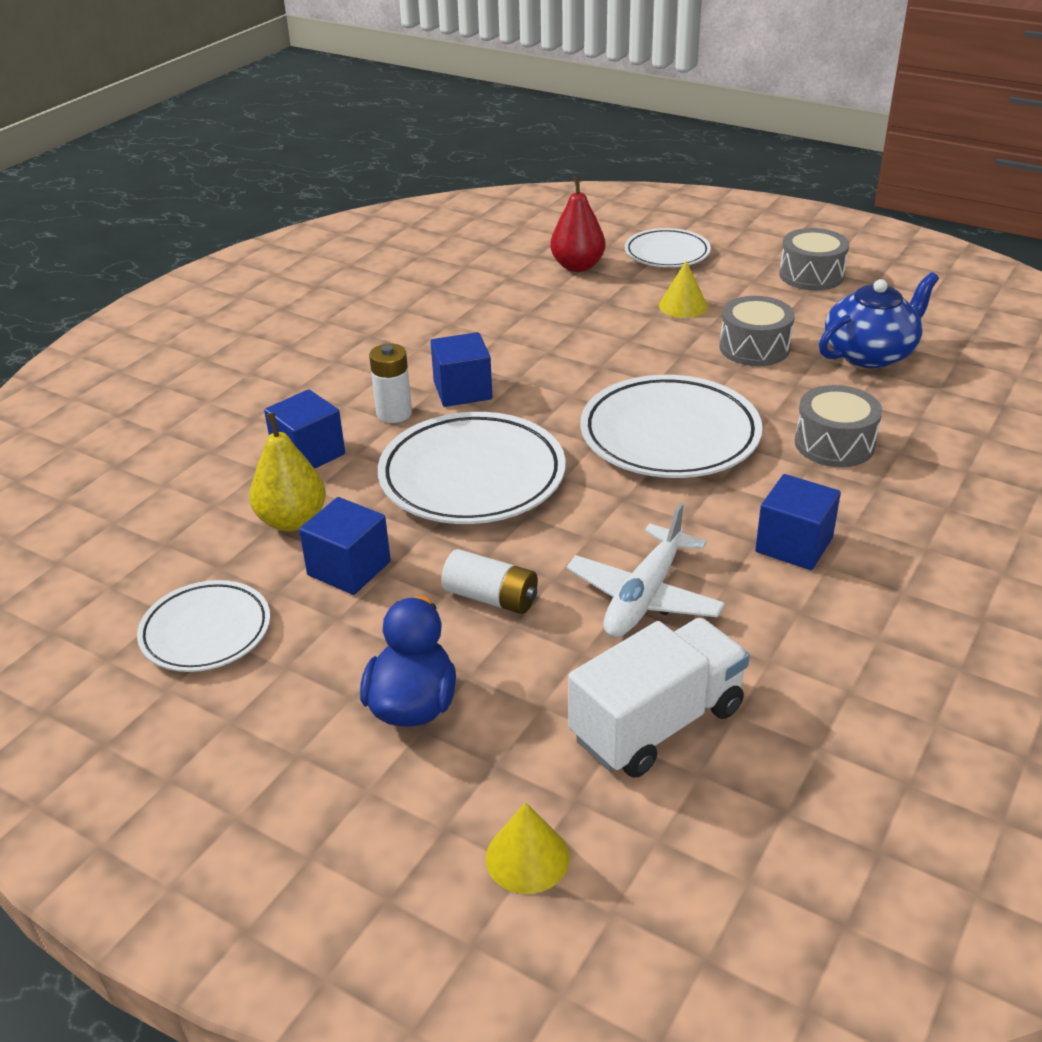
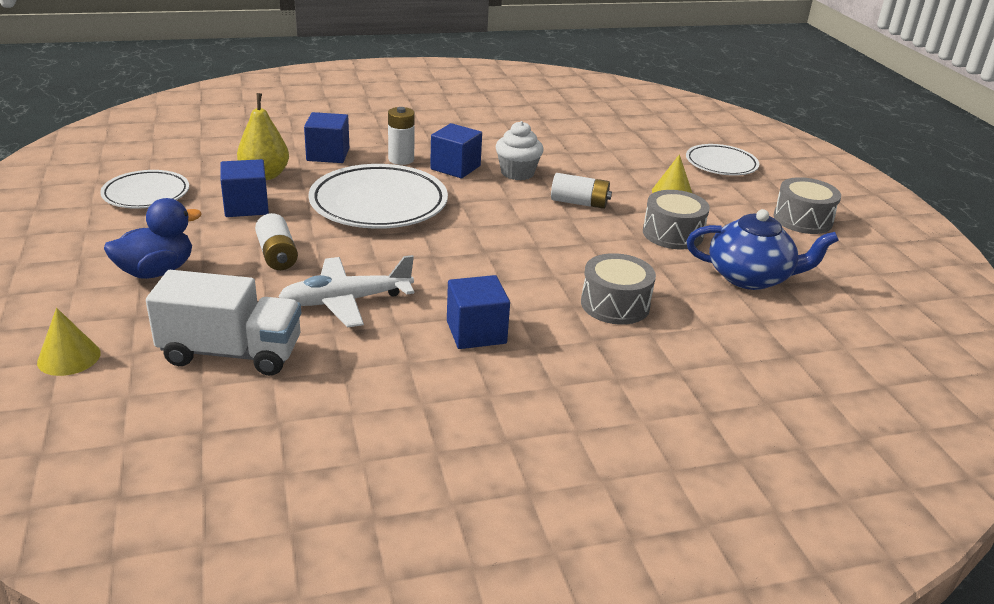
camera: 40 degrees right, 5 degrees down
red pear [550,176,606,272] -> none
white plate [580,375,763,478] -> none
none -> white cupcake [496,121,544,180]
none -> white battery [551,173,612,209]

